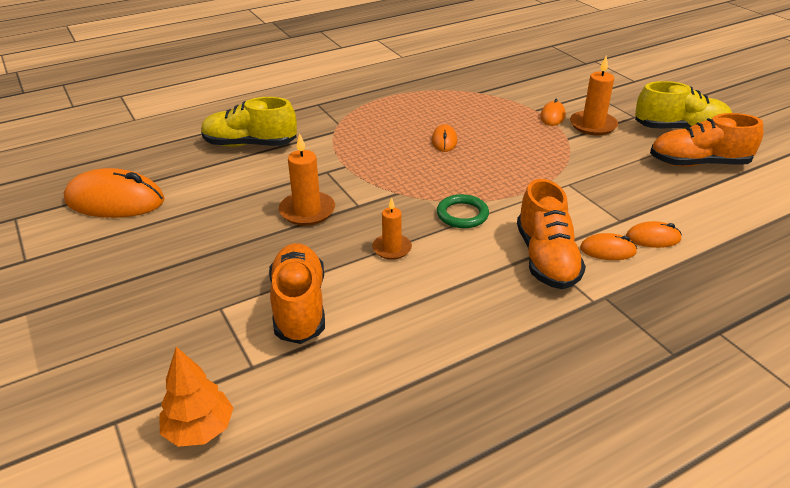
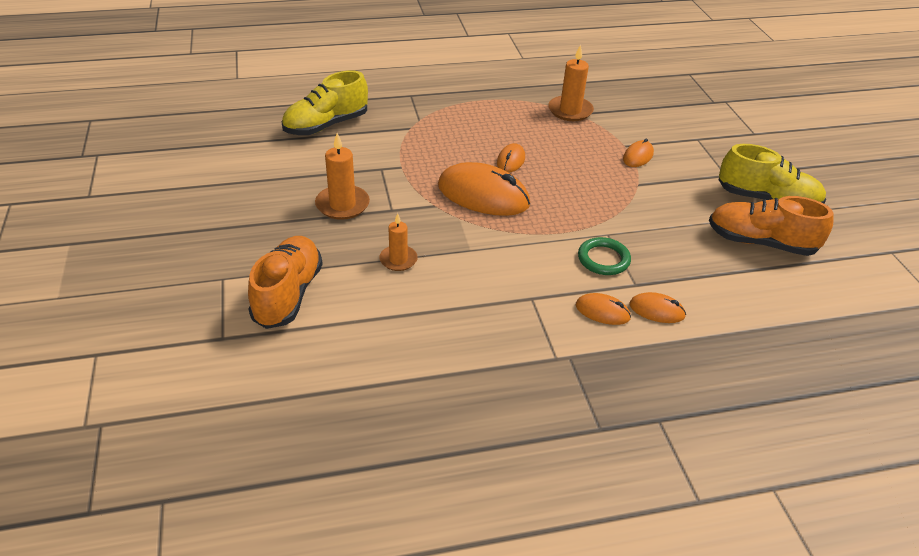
camera: 15 degrees right, 5 degrees up
orange mouse [64,168,165,218] -> orange mouse moved to [438,162,530,216]
orange tree [159,347,233,447] -> none
yellow shoe [201,97,297,147] -> yellow shoe turned 60 degrees counterclockwise [281,70,368,135]
green ring [437,194,489,228] -> green ring moved to [578,237,631,275]
orange shoe [517,179,586,289] -> none
orange candle [570,56,618,135] -> orange candle moved to [548,44,594,121]

